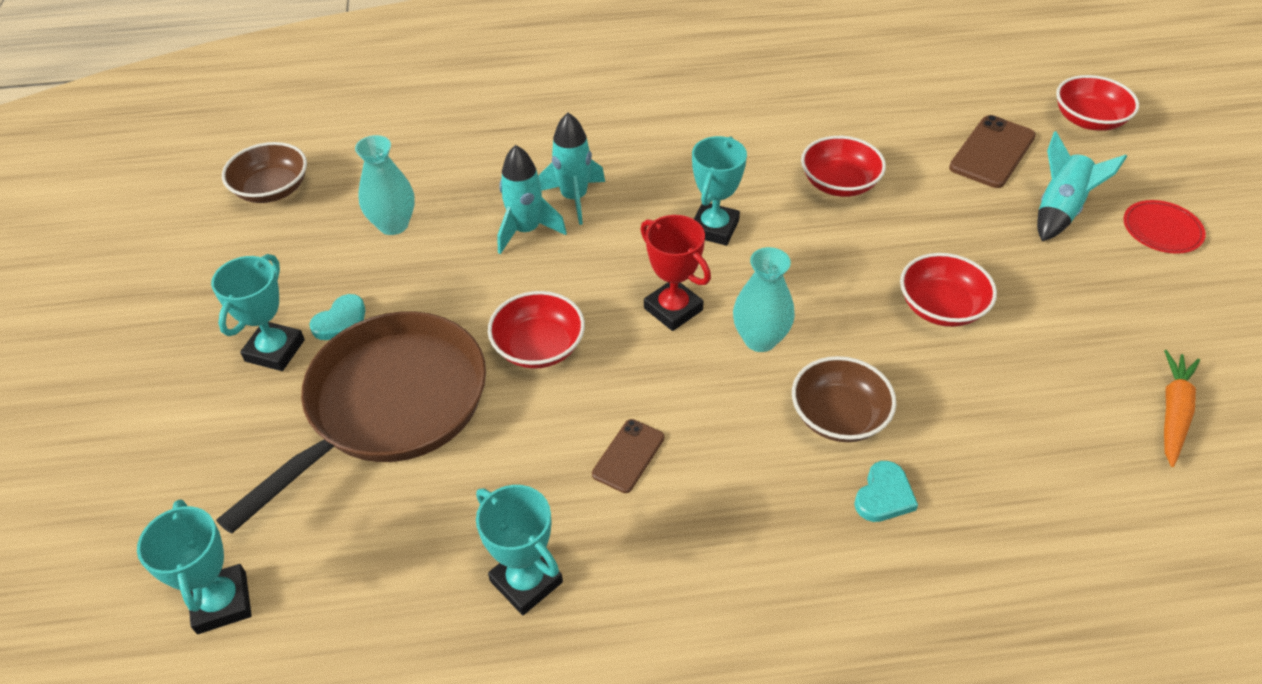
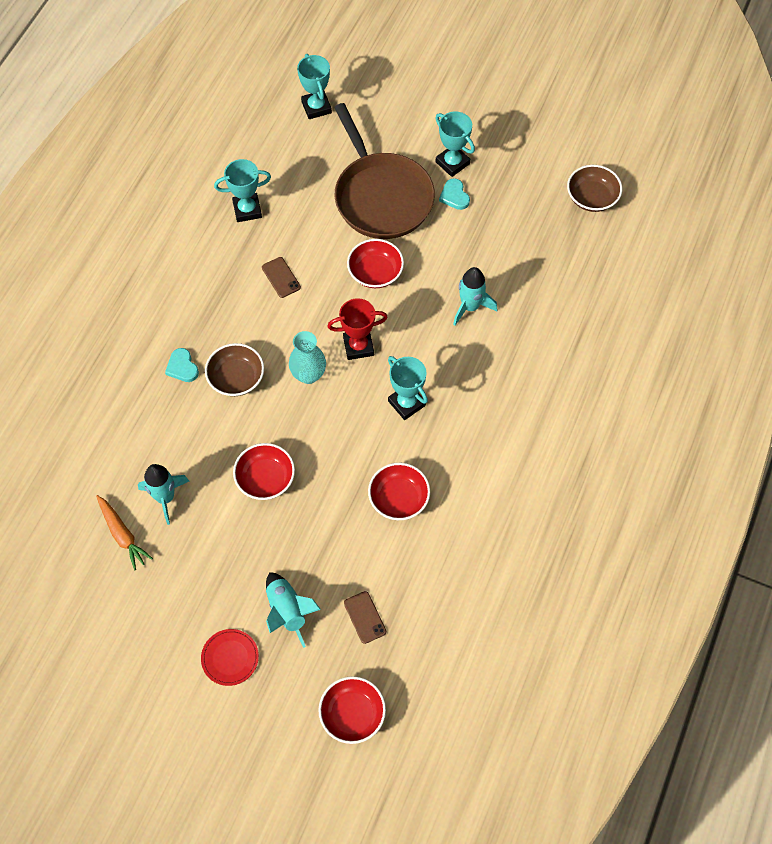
camera: 120 degrees right, 15 degrees up
turquoise trophy [137,499,252,634] -> turquoise trophy turned 60 degrees clockwise [297,54,332,119]
turquoise vase [355,135,415,235] -> none
turquoise rocket [539,113,605,225] -> turquoise rocket moved to [138,464,189,525]
brown phone [949,115,1036,188] -> brown phone [344,591,386,644], size x0.61

